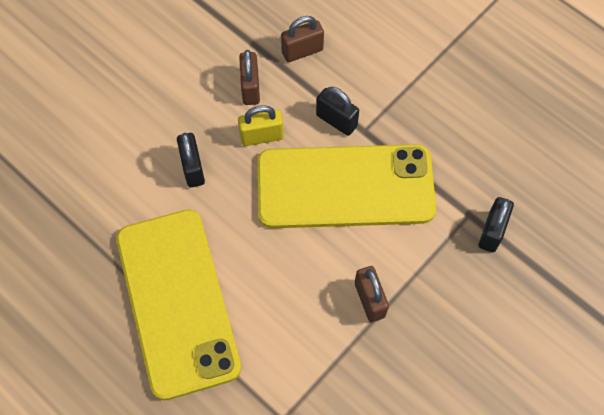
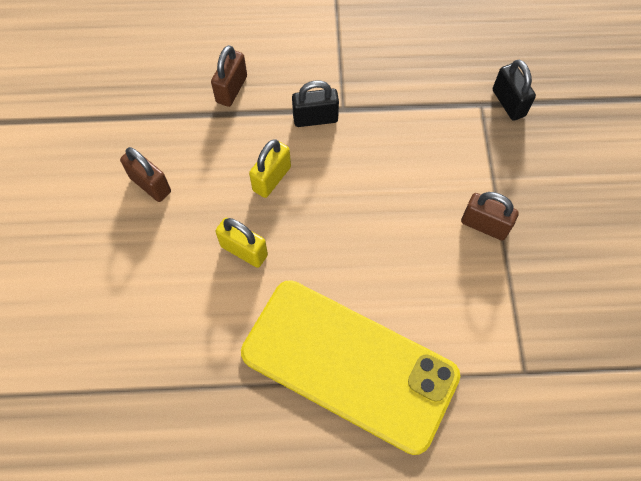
camera: 45 degrees left, 0 degrees up
black padlock [177,133,205,188] -> yellow padlock [215,218,268,268]
brown padlock [239,50,260,105] -> brown padlock moved to [120,147,171,202]
yellow phone [257,144,436,228] -> none

